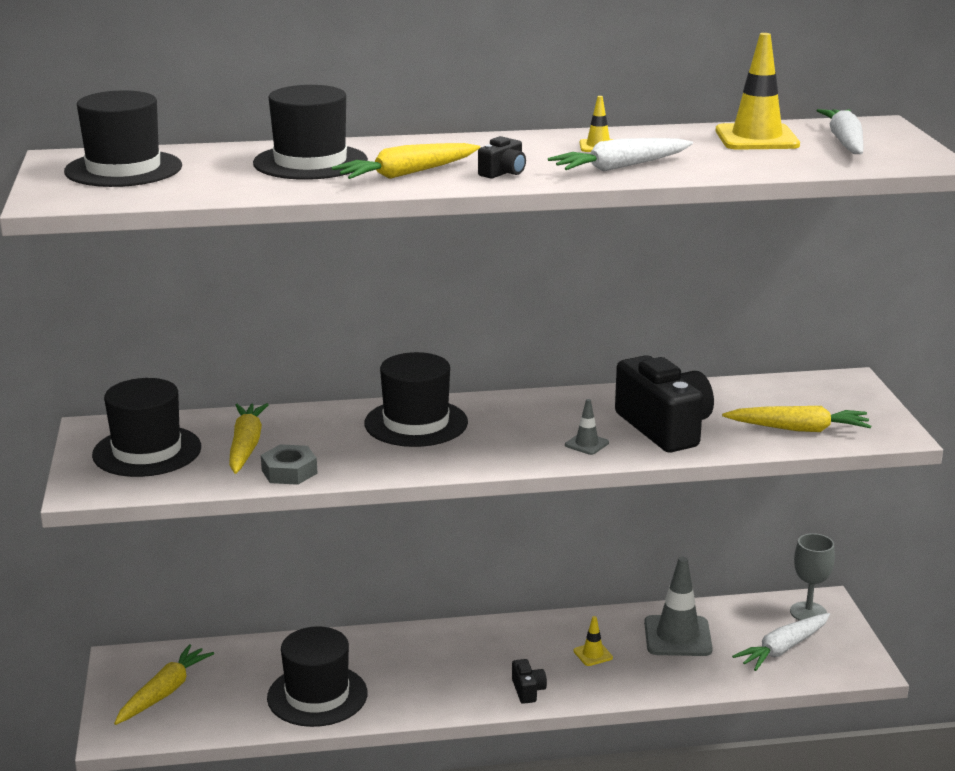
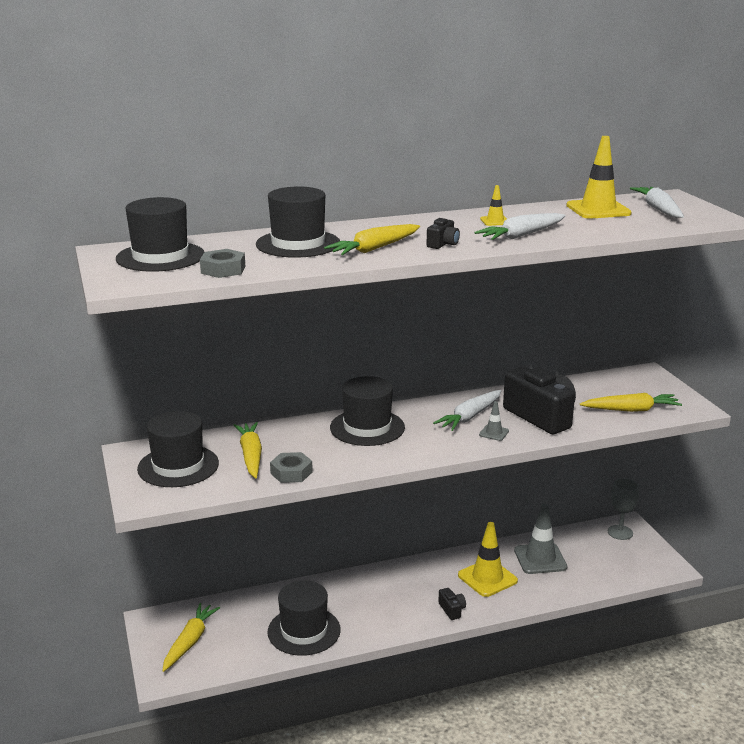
camera: 10 degrees left, 0 degrees up
yellow traffic cone [573,616,613,666] -> yellow traffic cone [458,522,518,597], size x2.08
white carrot [732,613,830,671] -> white carrot moved to [433,390,501,431]
none -> grey nut [200,249,245,278]

